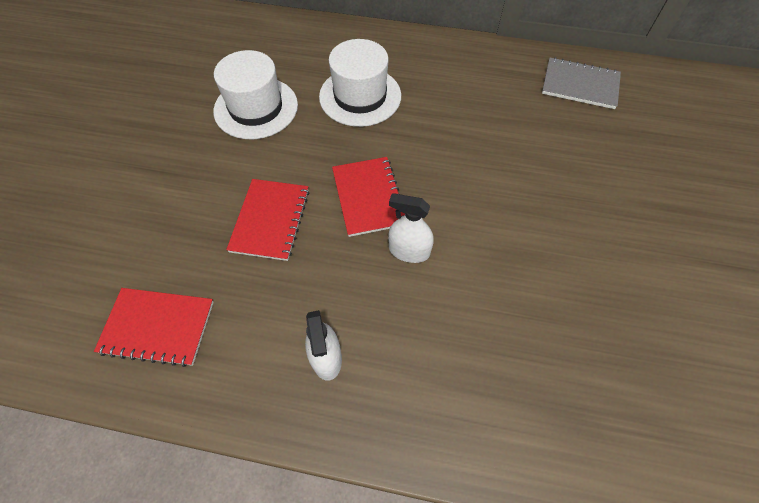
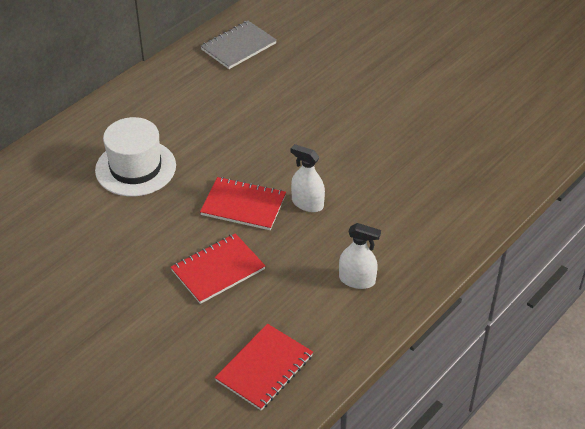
camera: 60 degrees left, 15 degrees down
white hat [213,50,298,139] -> none
red notebook [226,179,309,261] -> red notebook turned 75 degrees counterclockwise [171,233,265,304]
white spray bottle [388,193,434,263] -> white spray bottle turned 75 degrees clockwise [290,144,325,212]

